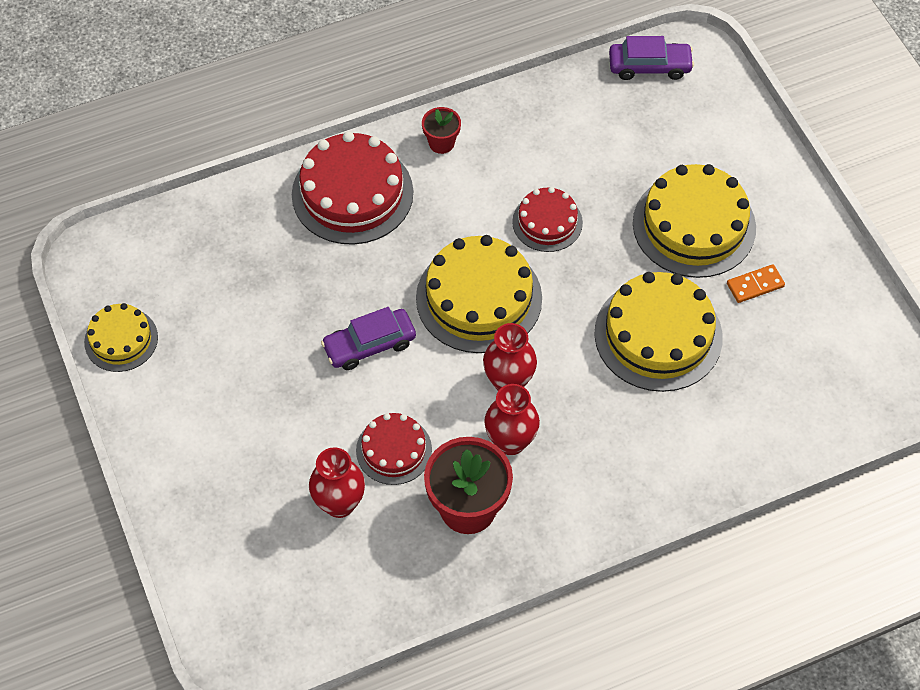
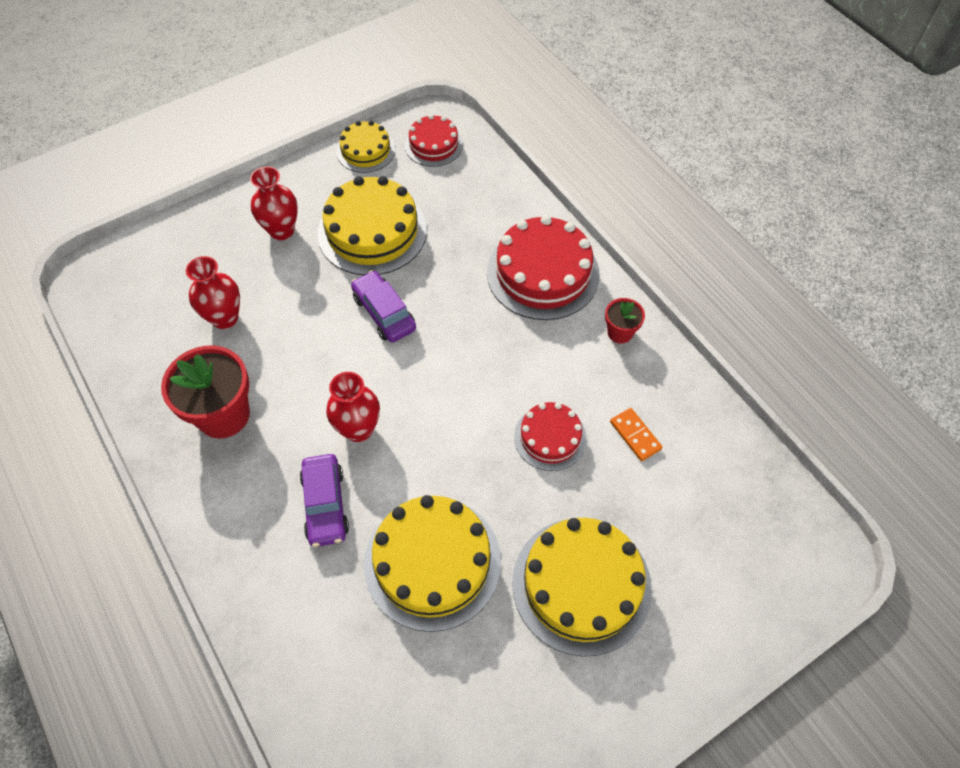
camera: 80 degrees right, 0 degrees up
red cake [356,413,432,485] -> red cake moved to [405,114,463,167]
yellow cake [416,235,542,353] -> yellow cake moved to [318,176,427,275]
red vase [484,384,540,455] -> red vase moved to [250,166,298,240]
purple car [609,36,694,80] -> purple car moved to [300,454,349,547]
orange domino [727,264,785,303] -> orange domino moved to [610,408,662,461]

